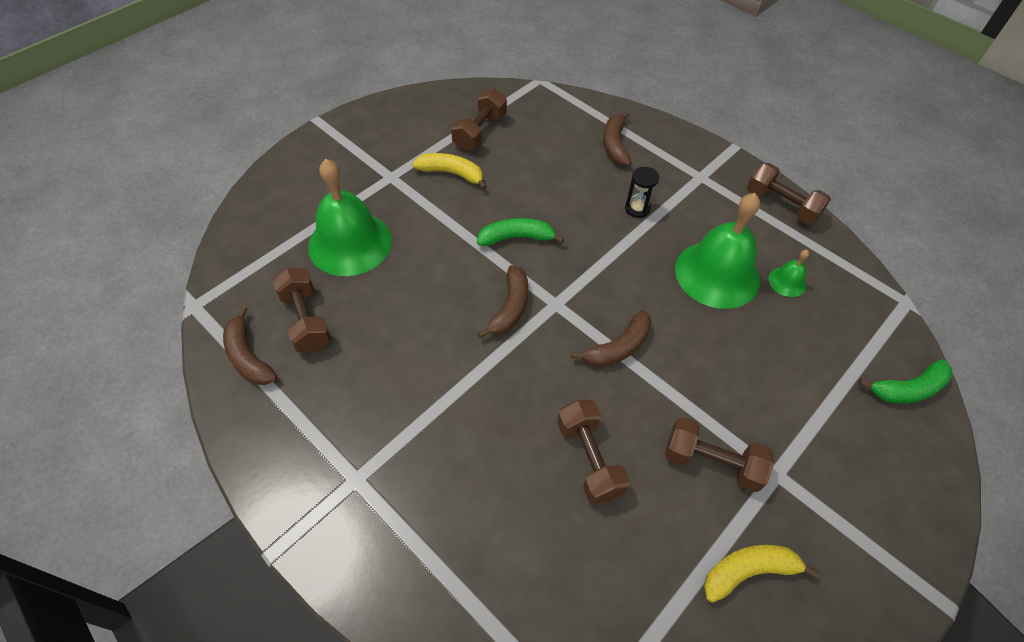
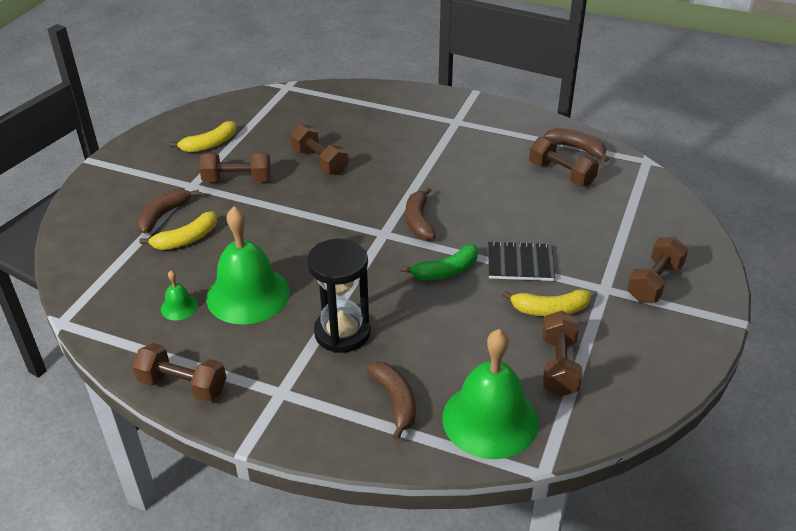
camera: 160 degrees right, 15 degrees down
green bell [308,159,392,276] -> green bell moved to [442,329,538,459]
brown banana [571,310,652,367] -> brown banana moved to [137,189,200,234]
black hourglass [625,167,659,218] -> black hourglass [307,238,371,353], size x2.01
green banana [858,359,952,403] -> none
none -> yellow banana [140,211,217,250]
none -> black notebook [488,241,555,281]
none -> brown dumbbell [627,237,688,302]

